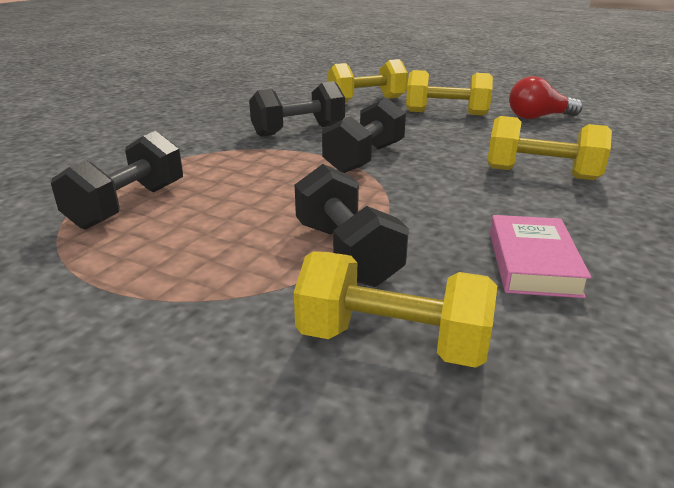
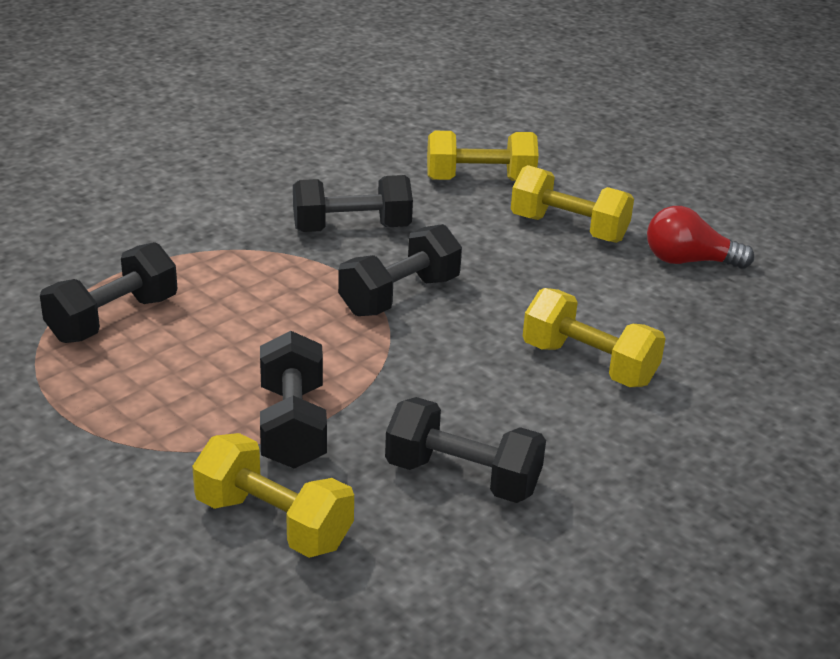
camera: 15 degrees right, 5 degrees up
pink book [490,215,591,298] -> black dumbbell [385,397,546,503]

